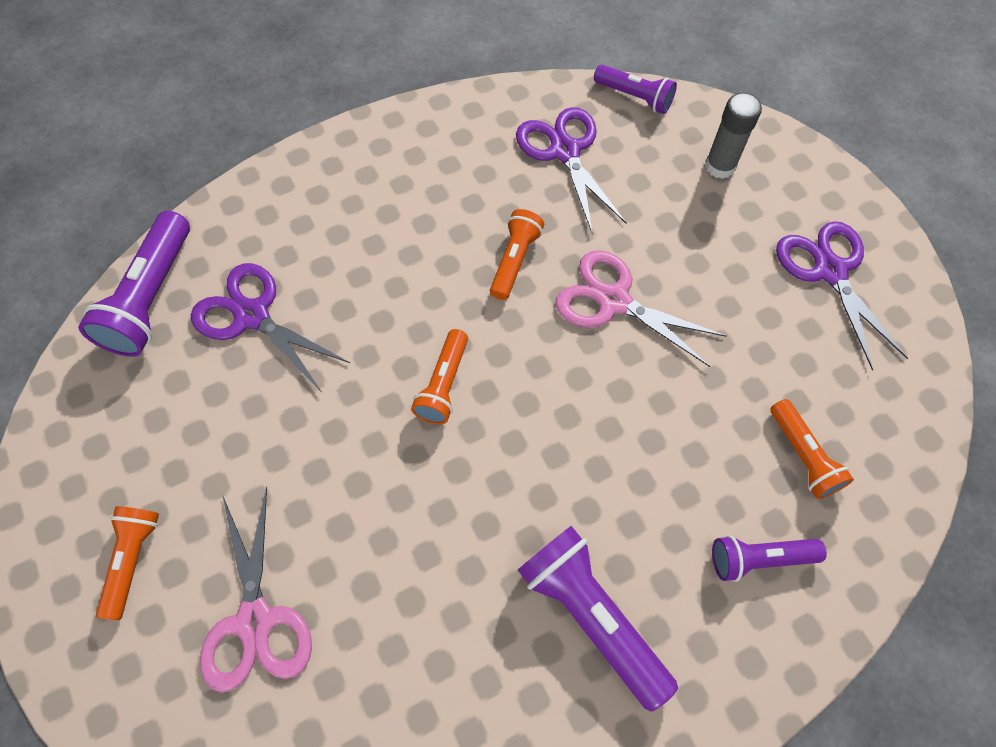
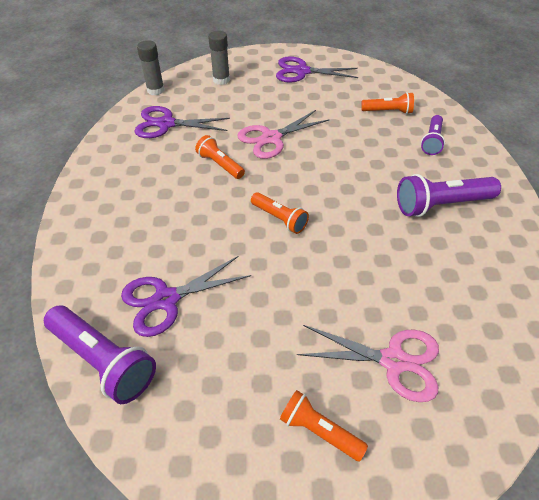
camera: 65 degrees left, 15 degrees down
purple flashlight [594,65,677,114] -> grey glue stick [137,40,165,95]

